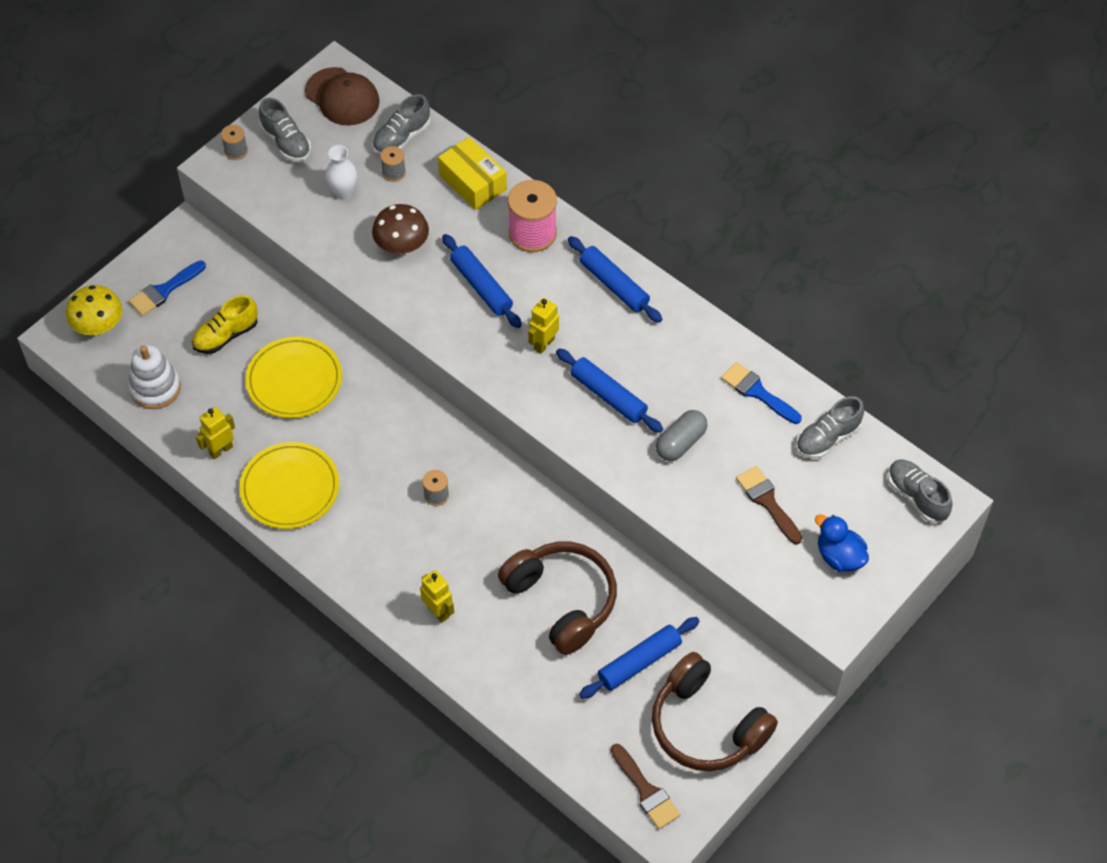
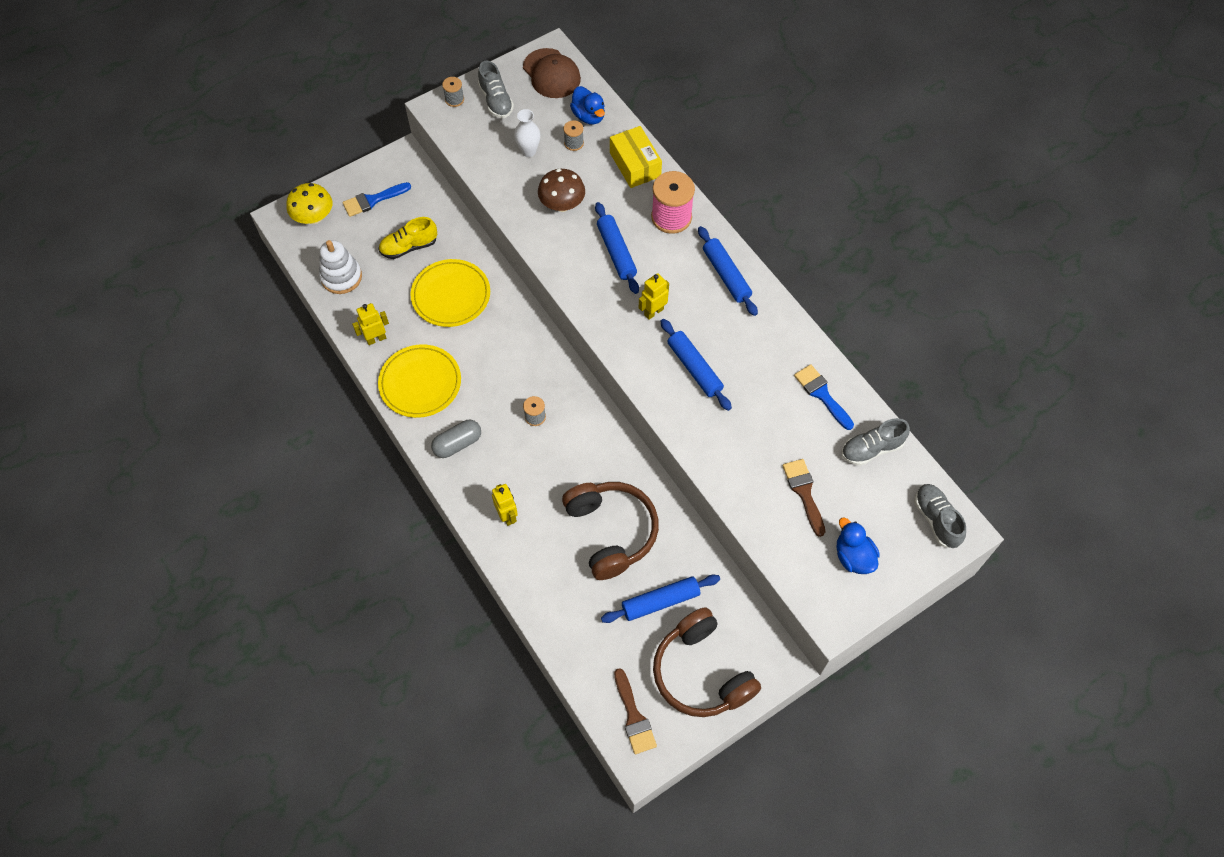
camera: 15 degrees right, 5 degrees up
grey shoe [373,94,430,155] -> blue duck [570,86,605,125]
grey capsule [656,410,708,461] -> grey capsule moved to [431,420,481,458]

